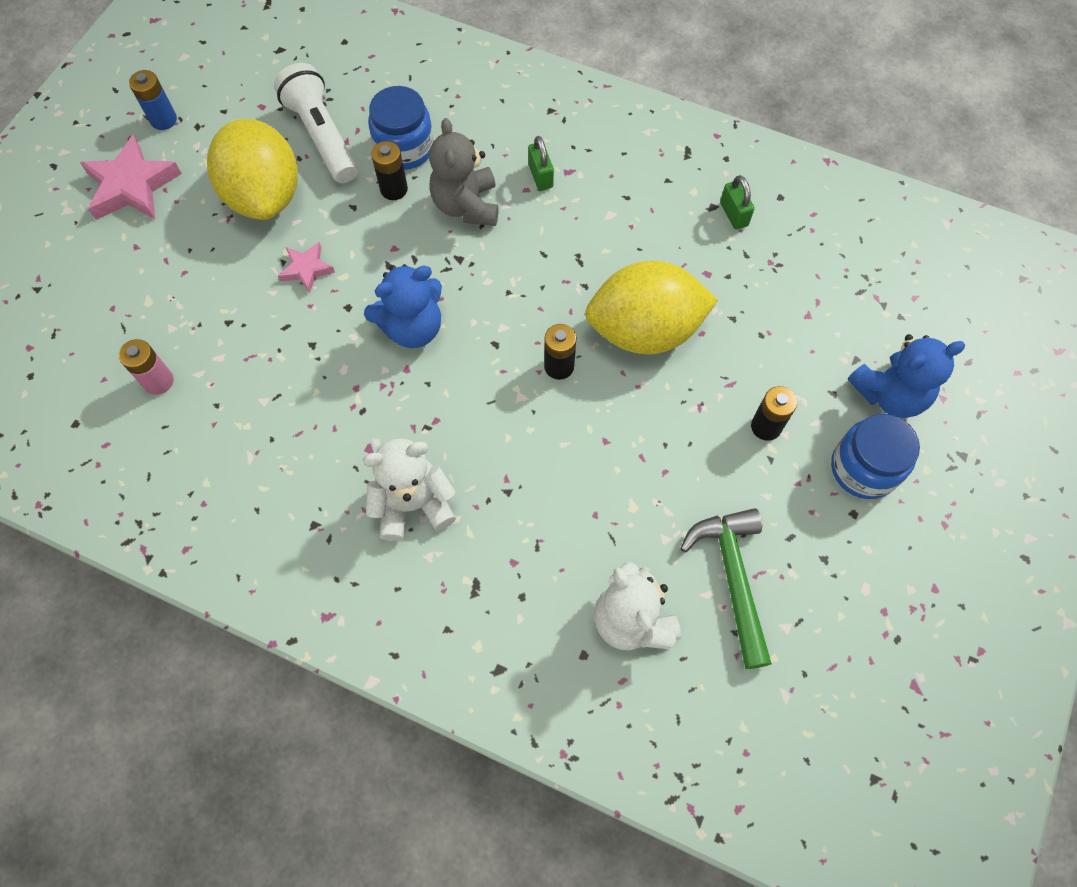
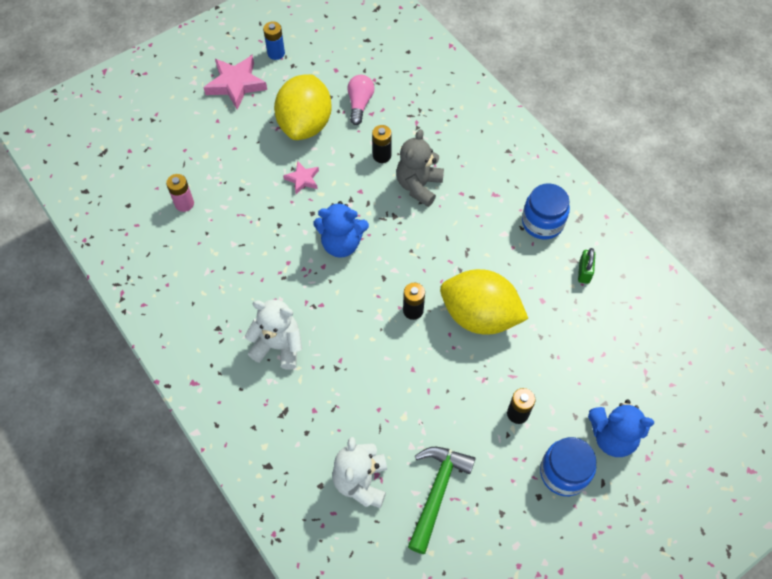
camera: 30 degrees right, 5 degrees down
white flashlight [274,63,358,183] -> pink light bulb [347,75,374,125]
blue jar [368,86,434,170] -> blue jar moved to [522,183,570,240]
green padlock [528,136,554,191] -> none

